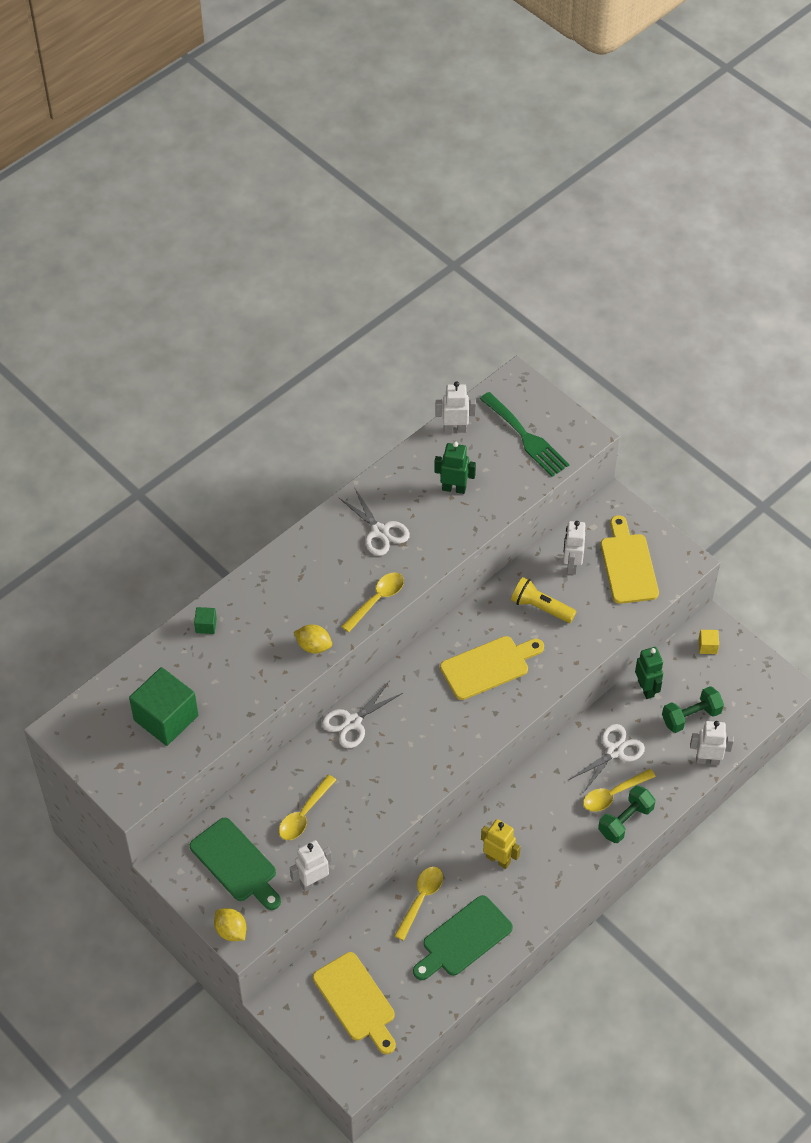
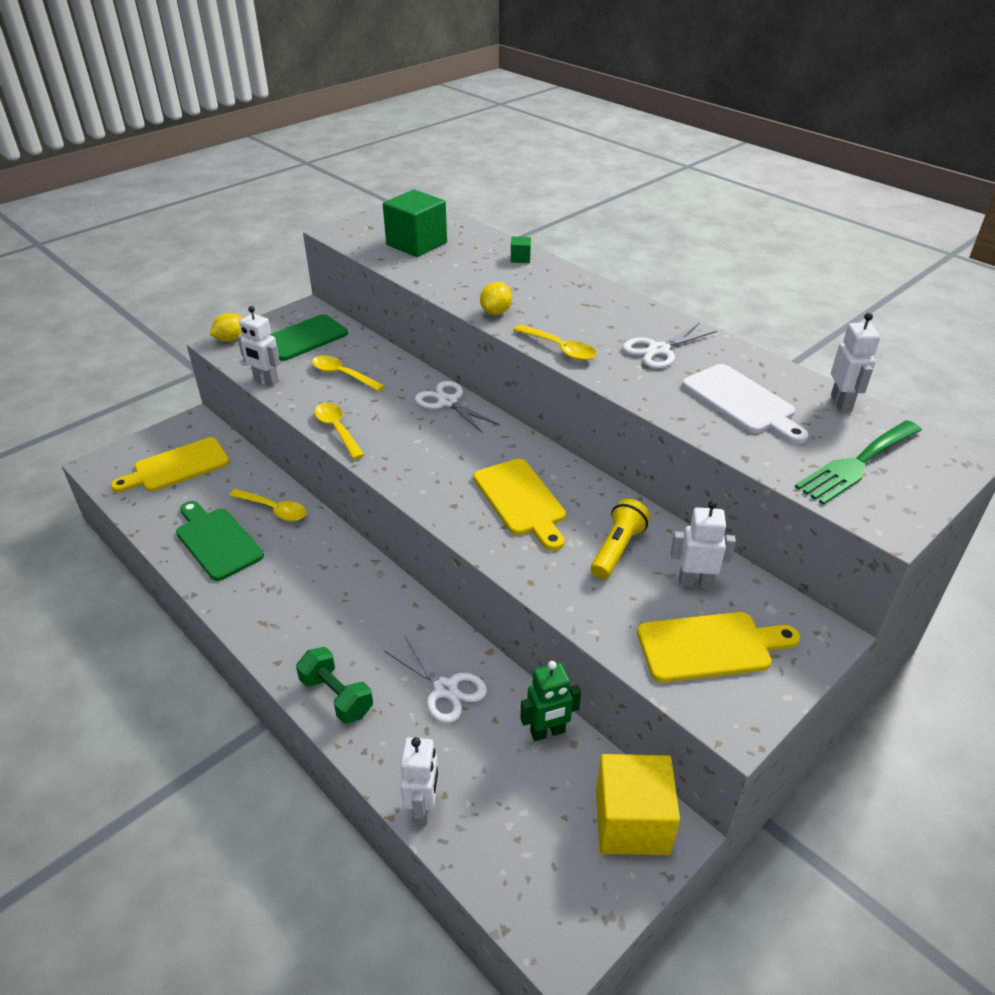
camera: 90 degrees right, 15 degrees down
white robot [290,840,332,891] -> white robot turned 150 degrees clockwise [237,306,280,386]
green robot [434,441,476,494] -> white cutting board [682,364,809,444]
yellow robot [481,819,520,869] -> none
yellow spoon [583,769,656,812] -> yellow spoon moved to [314,403,364,459]
green dumbbell [662,686,724,733] -> none
yellow cube [698,630,719,654] -> yellow cube [596,754,680,855], size x2.37

